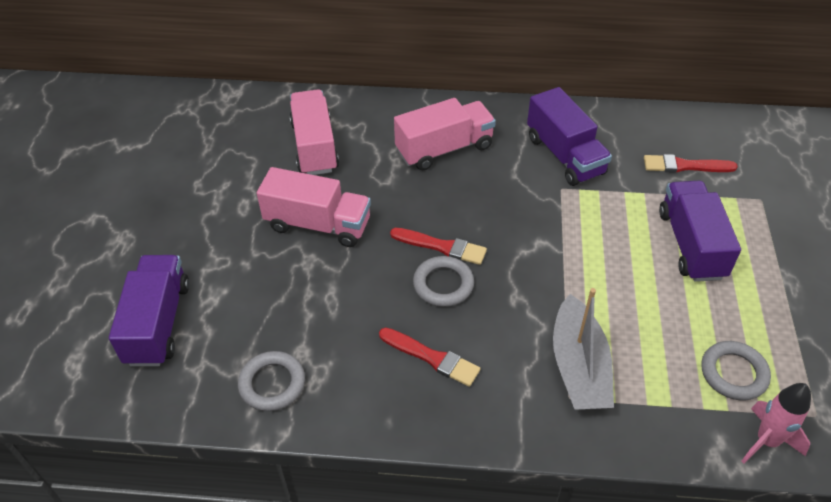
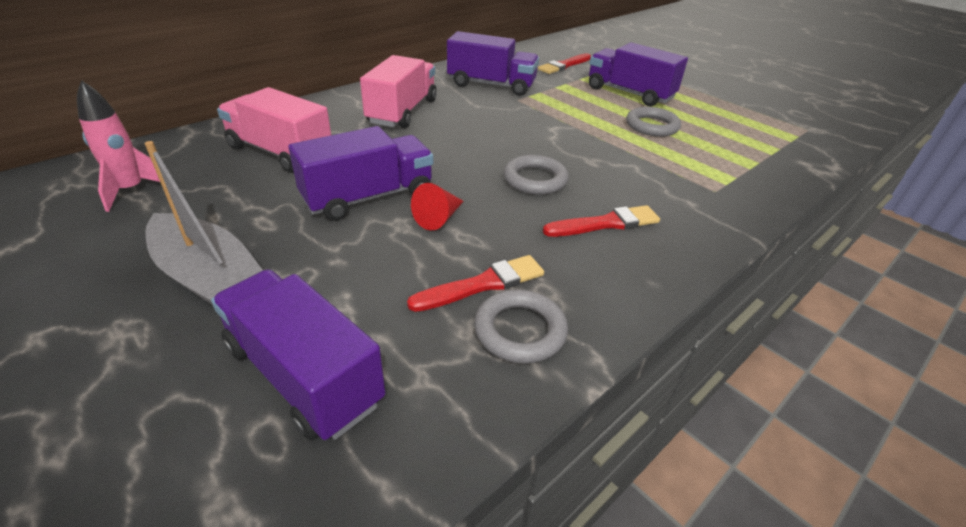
camera: 50 degrees left, 10 degrees down
pink truck [257,167,371,247] -> purple truck [288,126,433,221]
red brush [390,228,487,265] -> red brush moved to [407,255,544,312]
grey boat [553,288,614,410] -> grey boat moved to [145,141,263,305]
grey ring [701,341,771,400] -> grey ring moved to [626,107,681,137]
pink rocket [742,383,811,463] -> pink rocket moved to [77,80,160,212]
none -> red cone [411,183,464,231]

